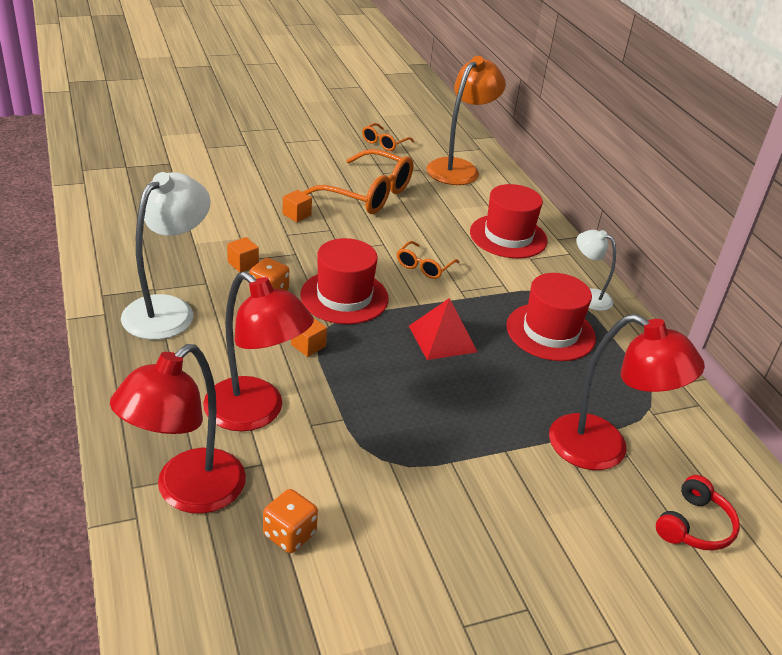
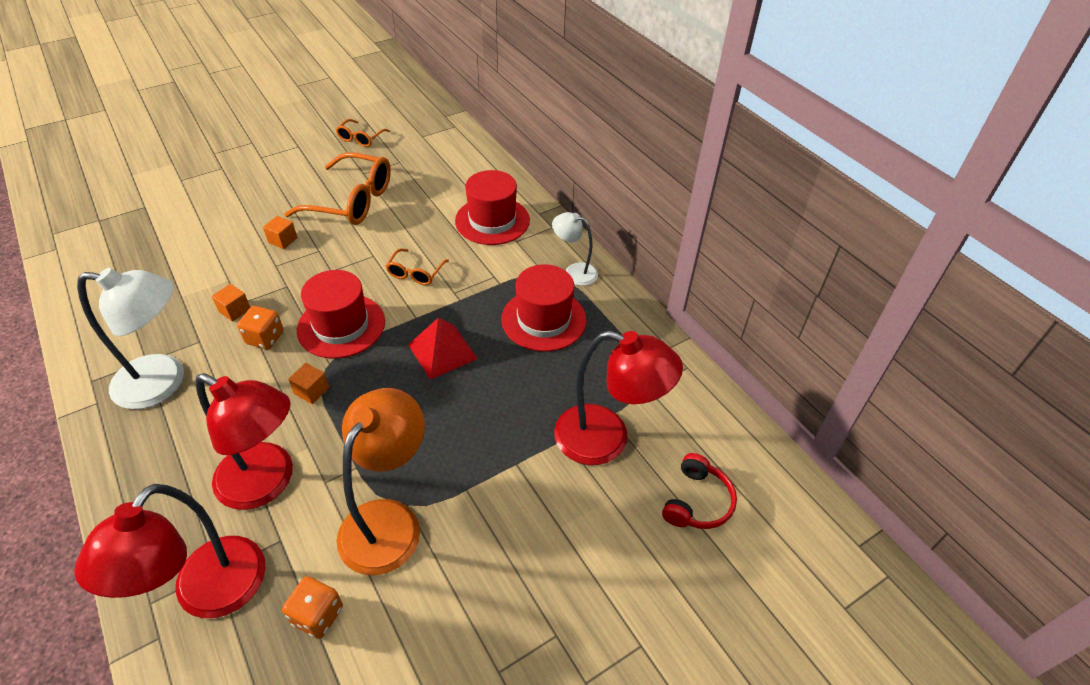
camera: 10 degrees left, 10 degrees up
white lamp [121,172,210,340] -> white lamp turned 75 degrees clockwise [77,268,184,409]
orange lamp [426,56,506,185] -> orange lamp moved to [336,388,425,575]

